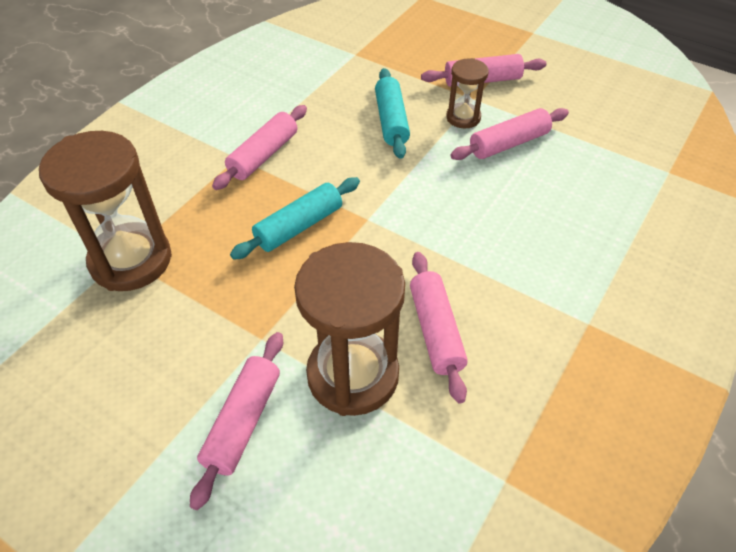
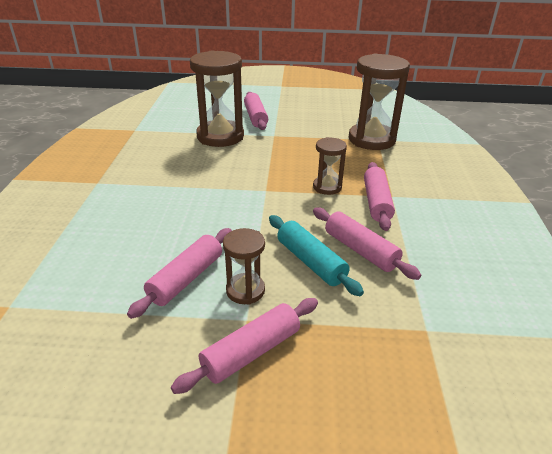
camera: 150 degrees right, 15 degrees down
turquoise rolling pin [230,177,360,260] -> none
pink rolling pin [410,252,468,403] -> pink rolling pin moved to [313,207,421,280]
none -> brown hourglass [313,137,347,195]

